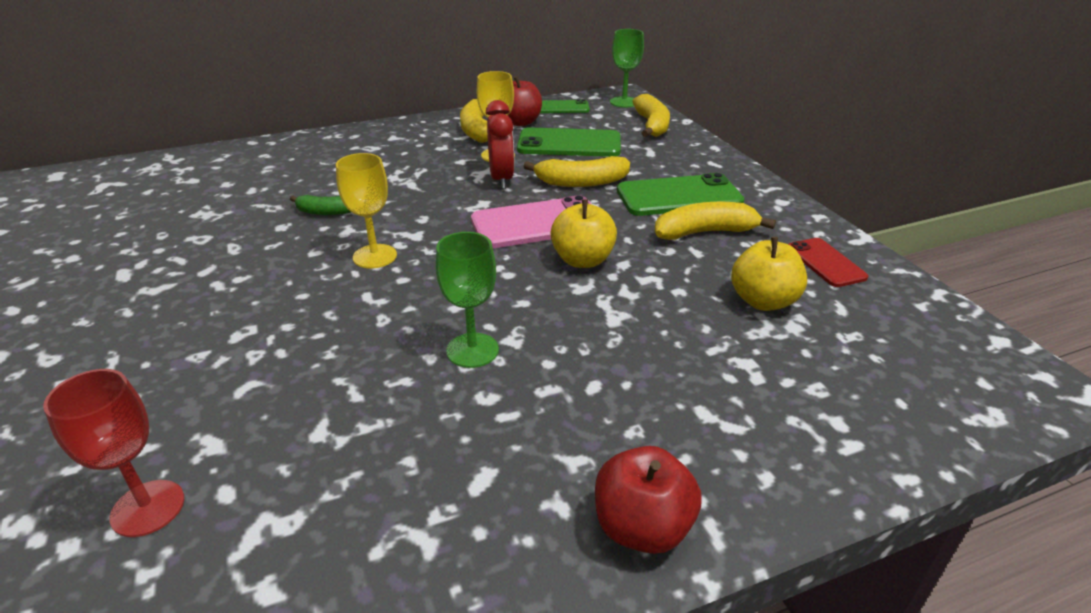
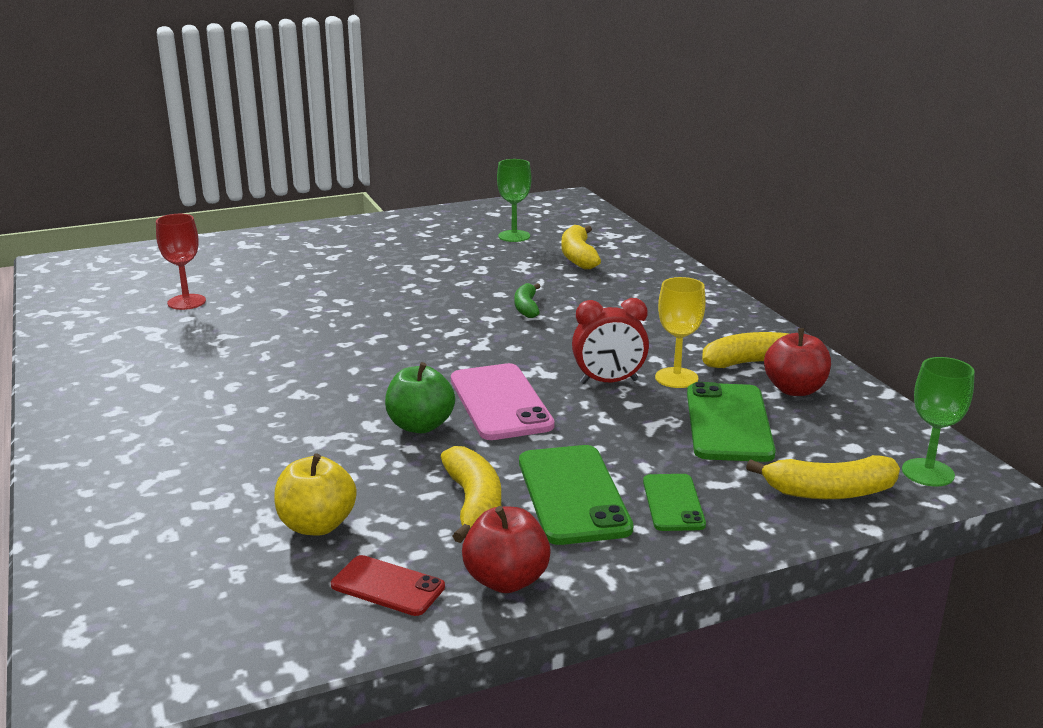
camera: 90 degrees right, 10 degrees down
yellow goblet [336,153,397,268] -> none
green goblet [436,232,499,368] -> green goblet moved to [497,159,531,242]
yellow banana [523,156,630,187] -> yellow banana moved to [561,225,601,269]
green phone [540,99,590,113] -> green phone moved to [643,474,706,531]
yellow apple [551,199,617,268] -> green apple [385,362,455,433]
red apple [595,446,701,554] -> red apple moved to [462,506,551,593]
red phone [788,238,868,287] -> red phone turned 45 degrees clockwise [331,555,445,616]

